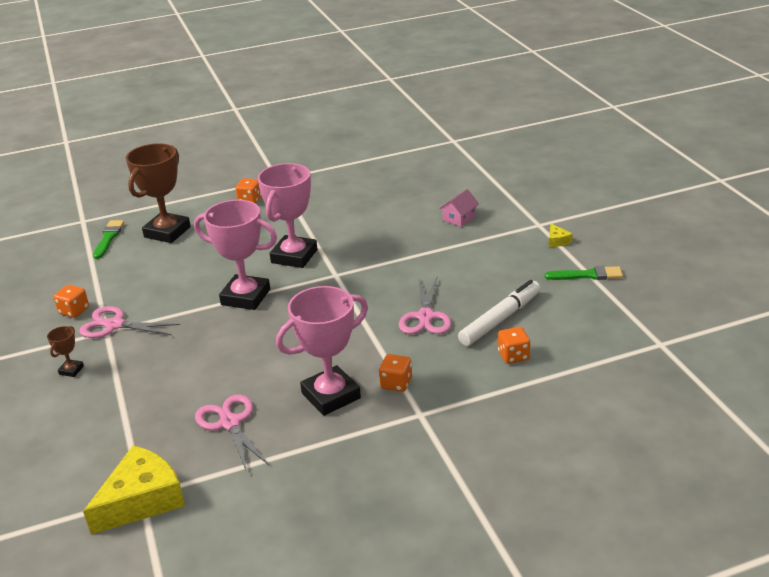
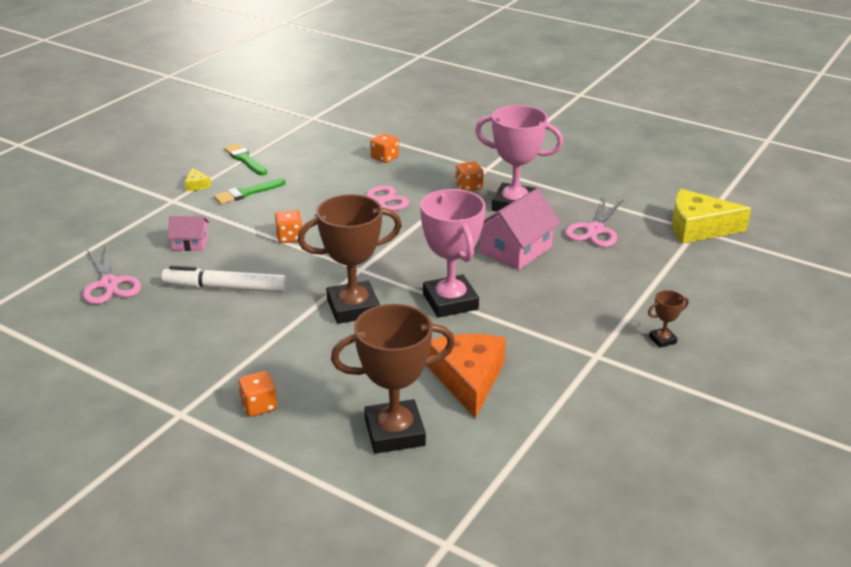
camera: 130 degrees left, 0 degrees up
orange dice [53,285,89,318] -> orange dice moved to [275,210,302,243]
pink scissors [79,306,180,338] -> pink scissors moved to [83,246,141,304]
green brush [93,220,124,259] -> green brush moved to [214,178,285,204]
pink trophy [258,163,317,268] -> brown trophy [297,194,402,324]
white marker [458,280,541,346] -> white marker moved to [162,265,287,293]
yellow cheese [549,223,573,247] -> yellow cheese turned 120 degrees clockwise [184,168,211,191]
none -> orange cheese [427,334,506,419]
none -> pink house [480,188,561,270]

